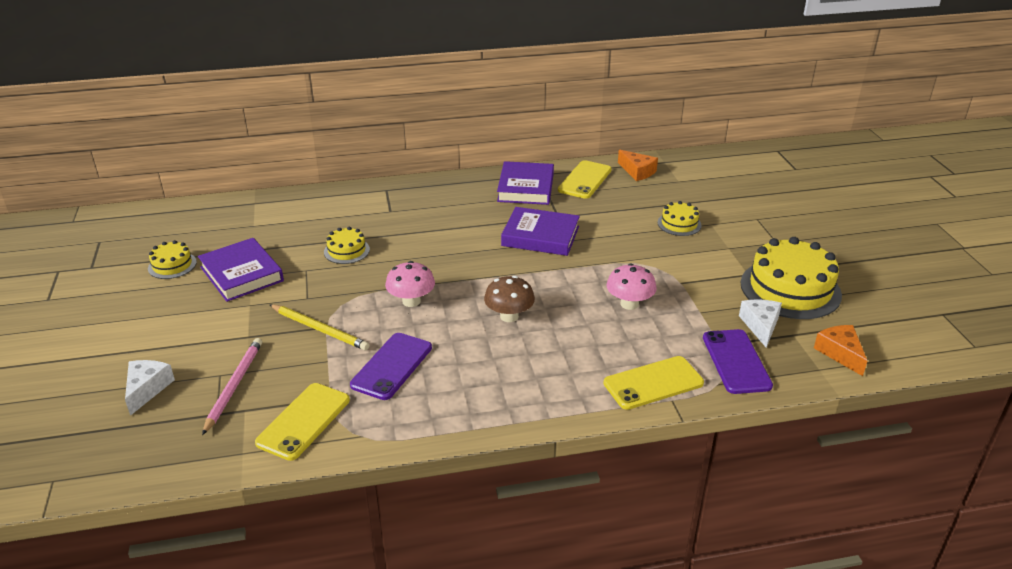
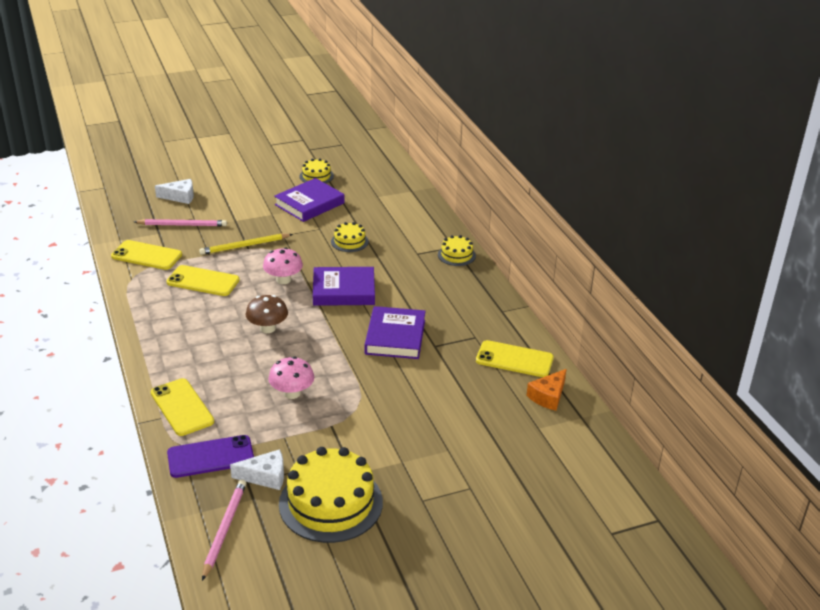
camera: 80 degrees right, 0 degrees up
yellow pencil [269,304,369,351] -> yellow pencil turned 45 degrees clockwise [199,234,293,255]
purple phone [350,333,432,400] -> yellow phone [166,265,240,296]
purple book [497,161,554,205] -> purple book moved to [313,267,375,306]
yellow cake [657,201,702,236] -> yellow cake moved to [438,235,476,266]
orange cheese [814,325,867,376] -> pink pencil [202,479,246,581]

